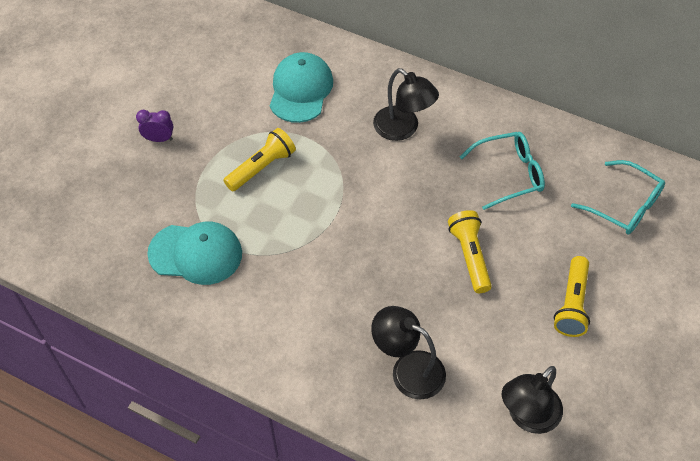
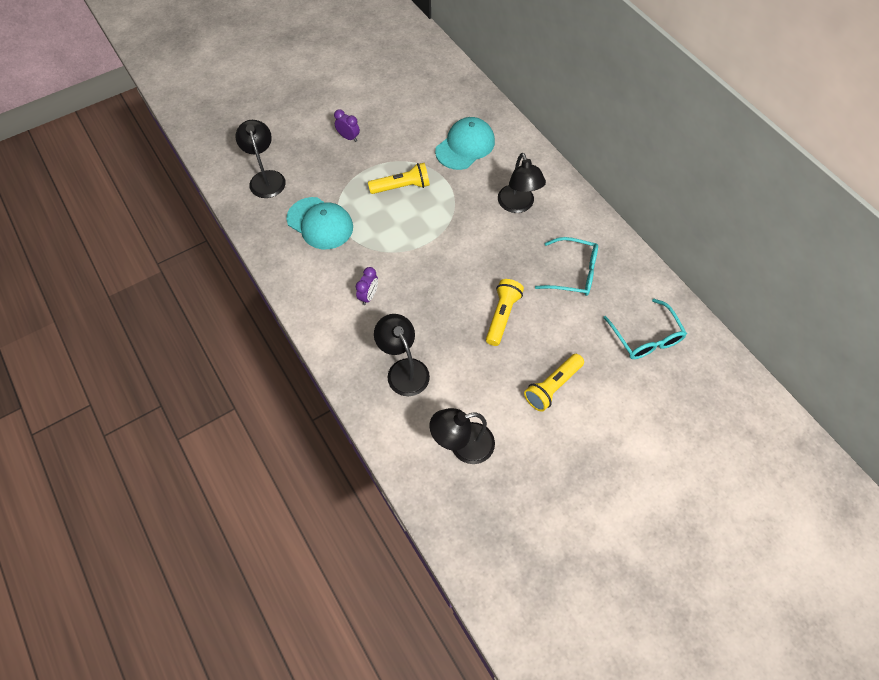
camera: 30 degrees right, 5 degrees up
none -> black lamp [235,120,286,198]
none -> purple clock [356,267,378,305]

